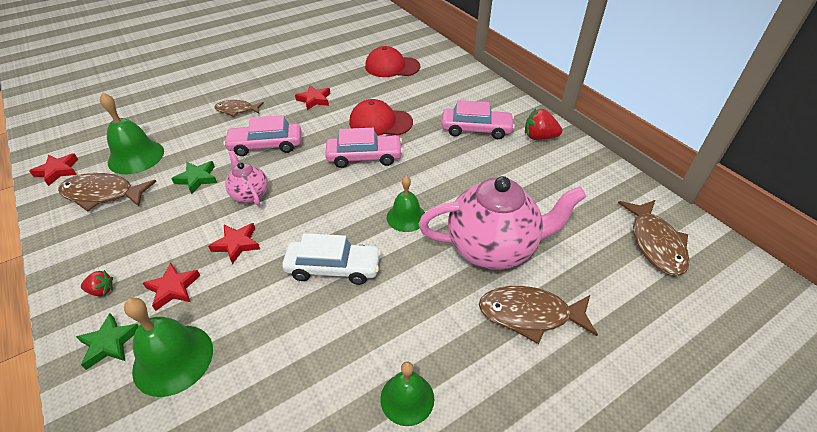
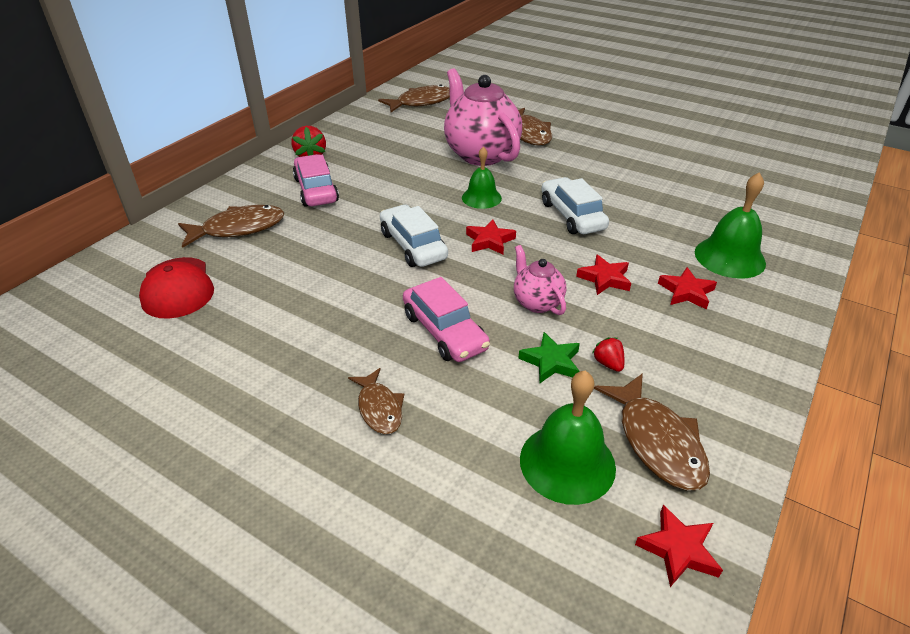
camera: 115 degrees left, 5 degrees down
green star [76,313,139,370] -> none
red strawberry [81,270,113,296] -> red strawberry moved to [592,337,624,372]
pink teapot [225,151,268,205] -> pink teapot turned 120 degrees clockwise [514,245,566,315]
red star [295,85,330,110] -> red star moved to [466,219,516,255]
pink car [325,128,403,168] -> white car [380,205,448,267]
red cap [349,99,413,136] -> none
green bell [380,361,434,426] -> none
none -> brown fish [178,205,284,248]

